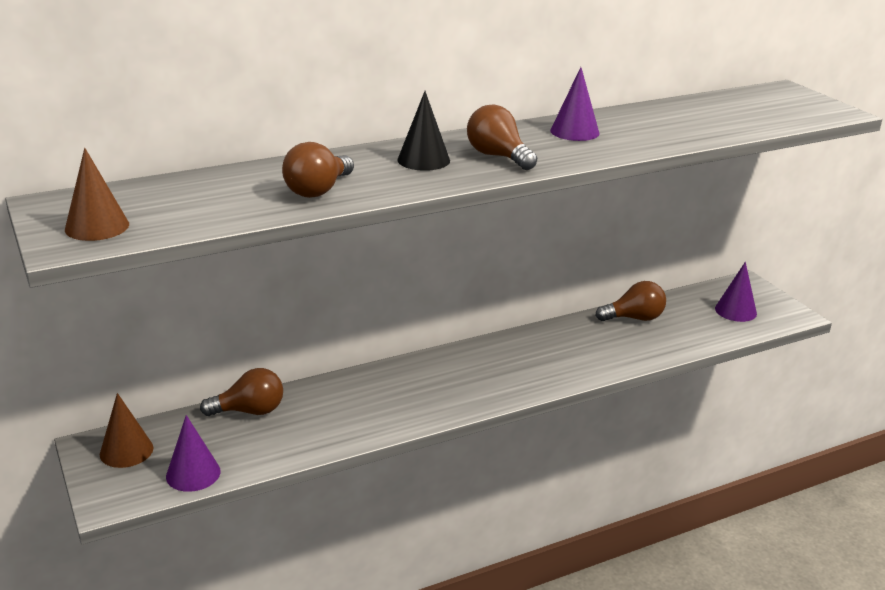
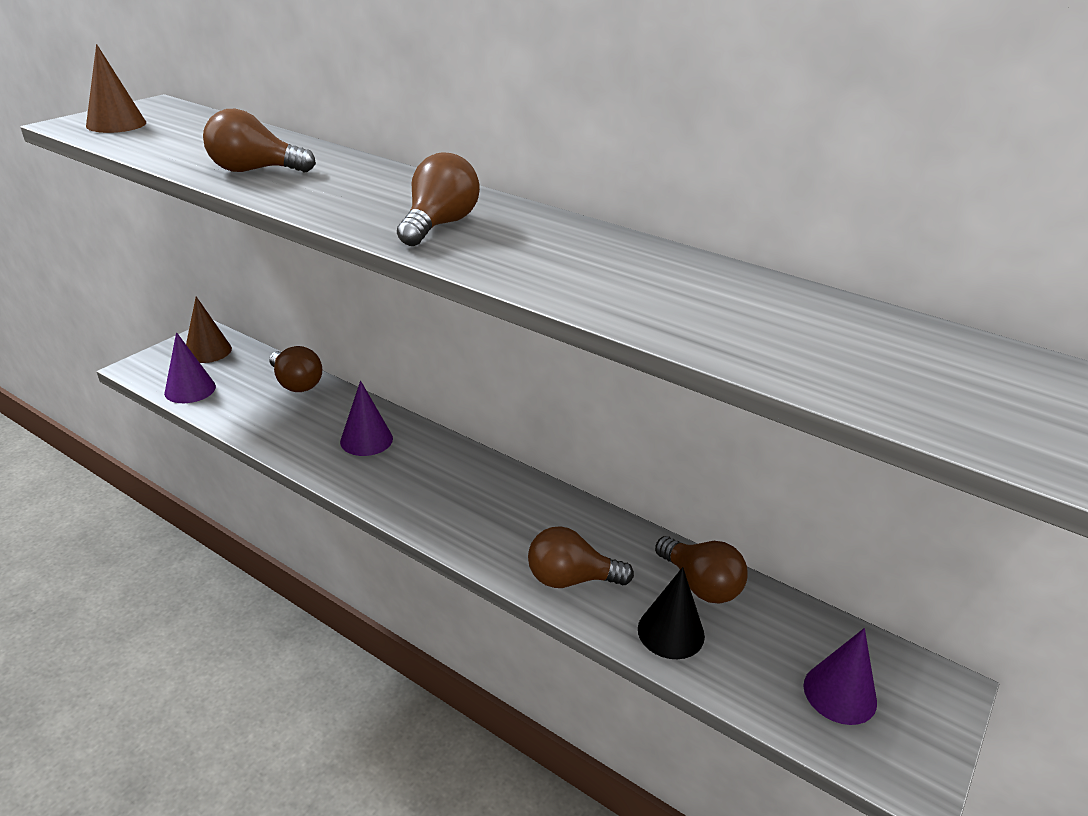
camera: 60 degrees right, 5 degrees up
black cone [397,91,450,171] -> black cone moved to [638,567,705,659]
purple cone [550,67,599,141] -> purple cone moved to [340,381,393,456]
none -> brown light bulb [528,526,634,588]

